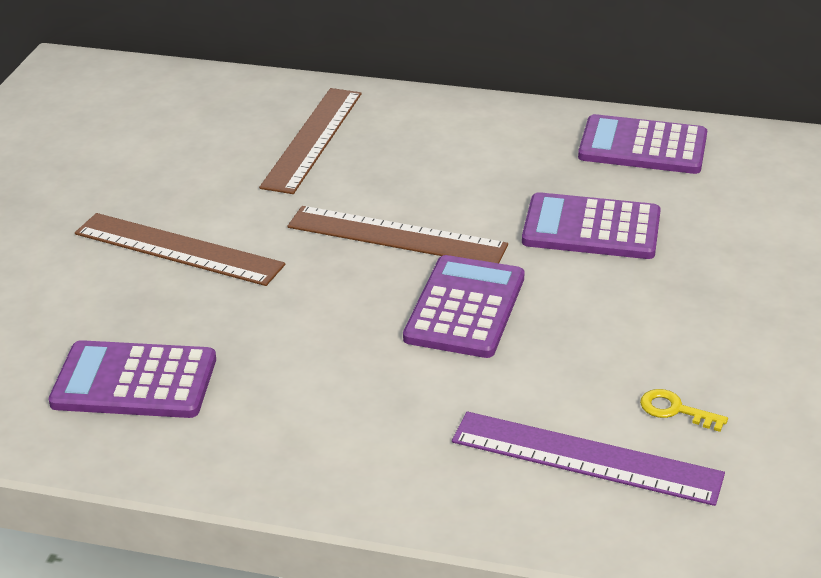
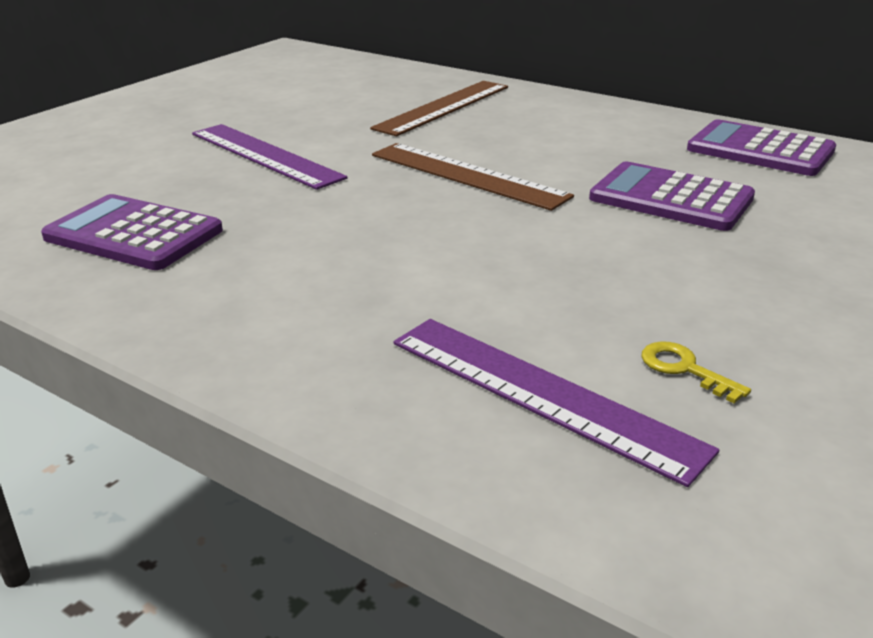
camera: 20 degrees right, 5 degrees down
brown ruler [75,213,285,286] -> purple ruler [192,124,347,190]
purple calculator [403,255,525,358] -> none

